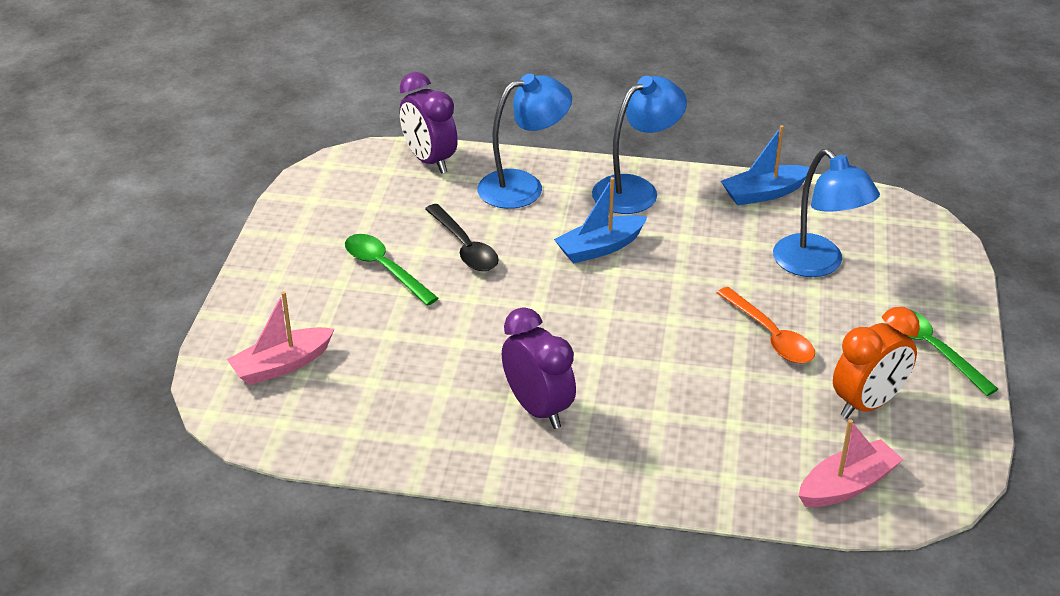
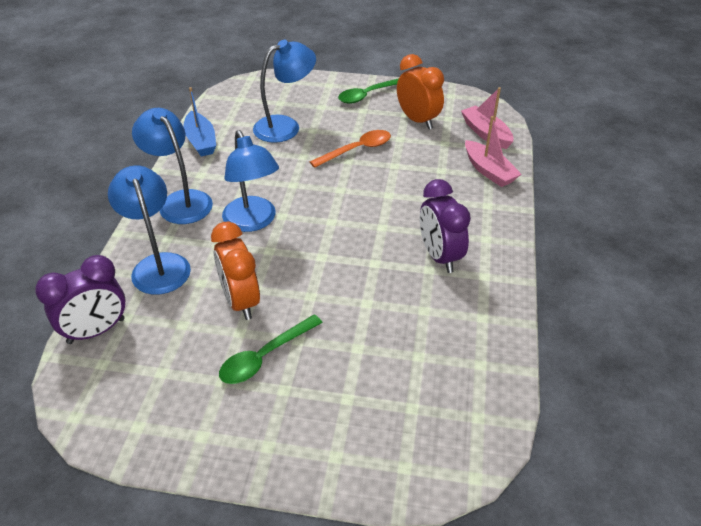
camera: 90 degrees left, 5 degrees up
pink boat [227,291,334,385] -> pink boat moved to [465,116,522,187]
black spoon [425,204,499,271] -> orange clock [211,221,260,320]
purple clock [502,307,576,429] -> purple clock turned 75 degrees counterclockwise [420,179,471,273]
blue boat [554,177,647,263] -> blue lamp [222,130,279,232]

